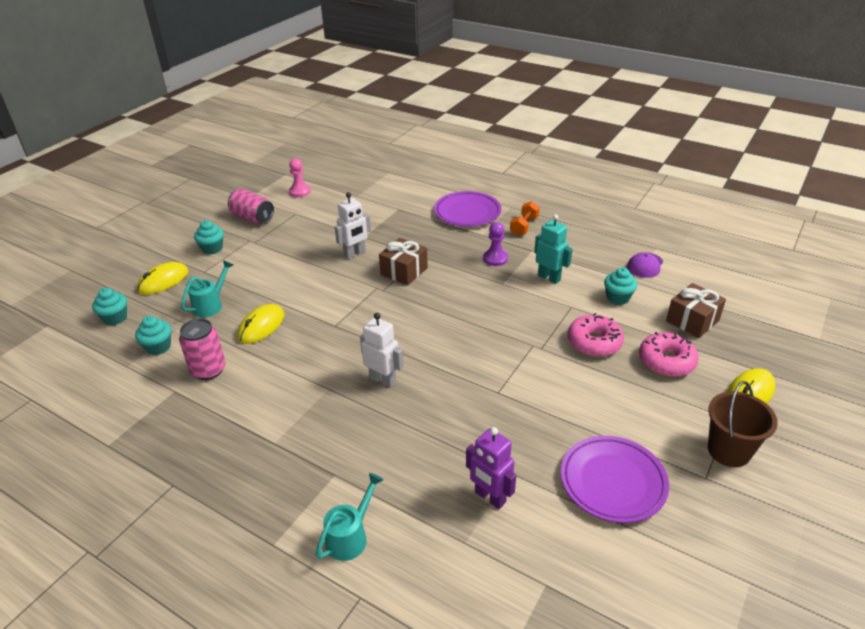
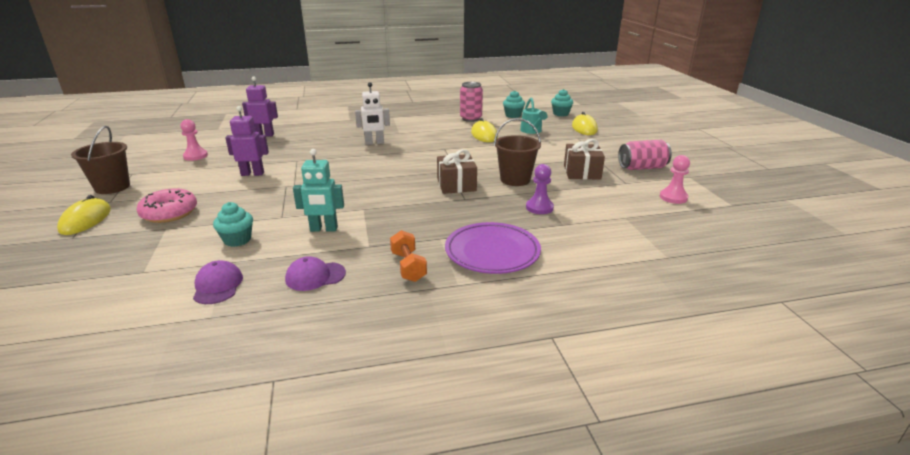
camera: 135 degrees right, 10 degrees down
turquoise cupcake [194,220,224,255] -> none
turquoise watering can [316,473,384,561] -> none
white robot [335,192,371,259] -> brown bucket [494,118,541,186]
purple pawn [483,222,508,266] -> purple pawn moved to [526,164,554,214]
purple plate [561,436,669,523] -> pink pawn [181,119,208,161]
pink donut [568,313,624,357] -> none
brown gift [666,283,726,338] -> brown gift moved to [564,139,605,180]
none -> purple robot [225,106,269,176]
none -> purple cap [285,256,346,291]

